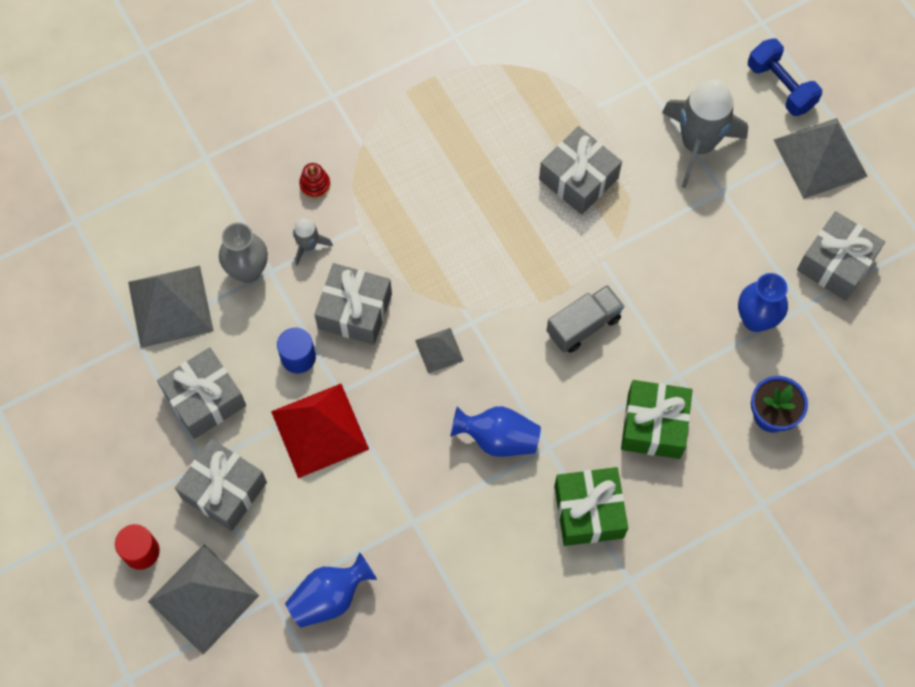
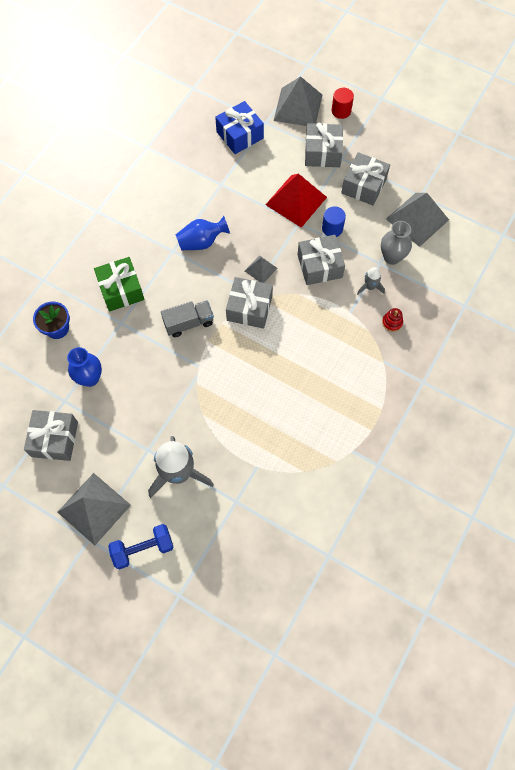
camera: 150 degrees right, 0 degrees up
blue vase [285,552,377,628] -> blue gift [215,101,264,154]
grey gift [539,126,622,215] -> grey gift moved to [226,277,273,329]
grey truck [546,285,624,353] -> grey truck turned 135 degrees counterclockwise [161,300,214,337]
green gift [554,467,628,546] -> none
blue dumbbell [748,38,822,116] -> blue dumbbell turned 45 degrees counterclockwise [108,524,174,569]

